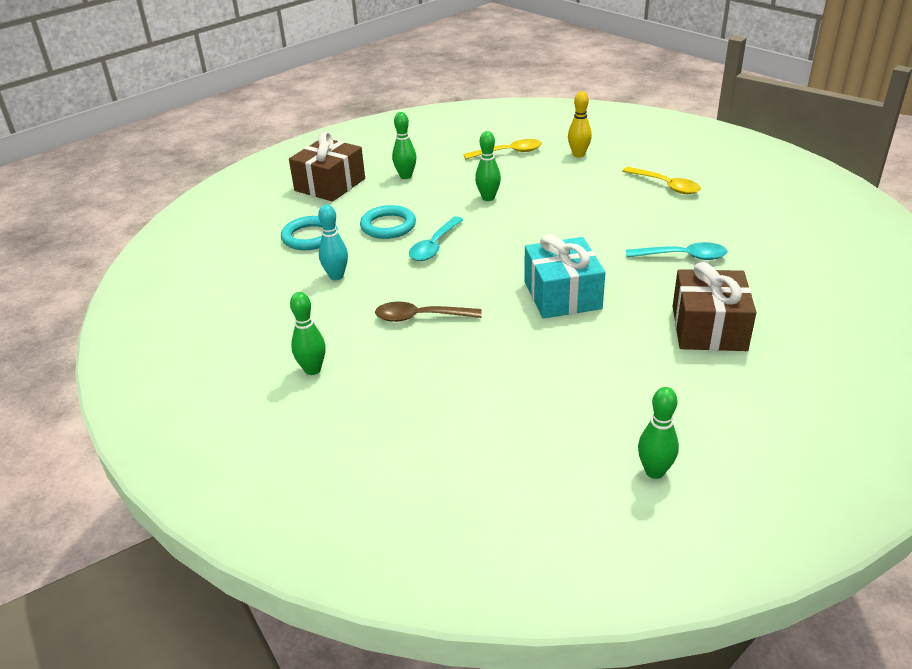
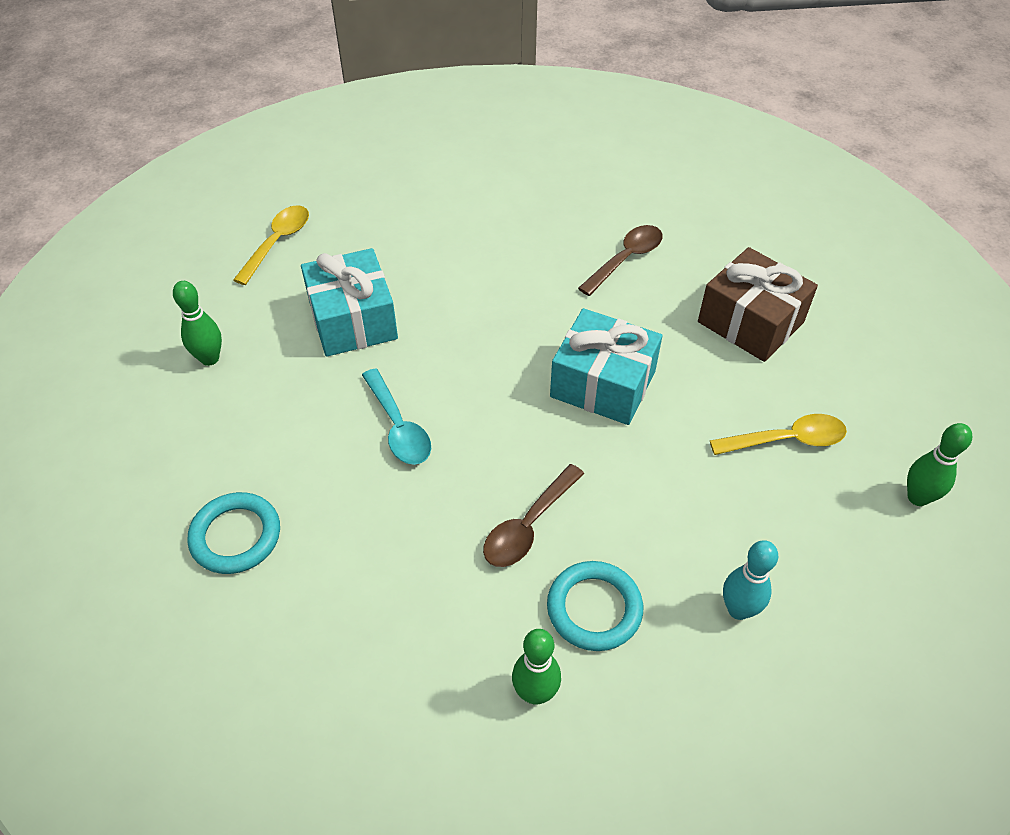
camera: 55 degrees left, 15 degrees up
brown gift [289,131,365,202] -> none
turquoise bowling pin [318,204,348,280] -> turquoise bowling pin moved to [723,540,778,620]
turquoise ring [360,205,416,239] -> turquoise ring moved to [547,561,643,651]
green bowling pin [475,131,501,201] -> turquoise gift [301,248,398,357]
yellow bowling pin [568,91,592,158] -> none
yellow spoon [622,167,701,194] -> yellow spoon moved to [710,414,847,455]
turquoise spoon [626,242,727,260] -> brown spoon [578,225,663,296]

